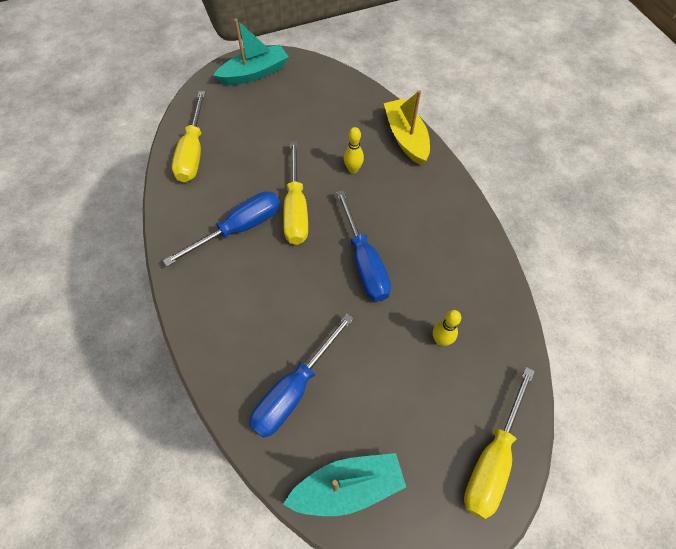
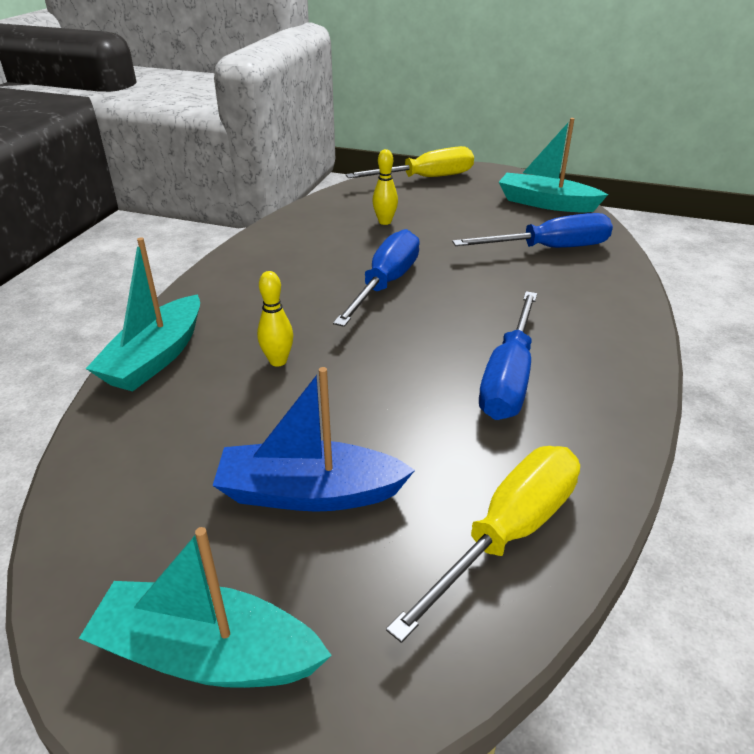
camera: 140 degrees left, 25 degrees down
blue screwdriver [163,191,280,267] -> blue screwdriver turned 75 degrees counterclockwise [479,291,537,420]
yellow screwdriver [283,141,308,245] -> none
yellow boat [384,90,430,165] -> turquoise boat [86,238,200,392]
none -> blue boat [213,367,415,512]

